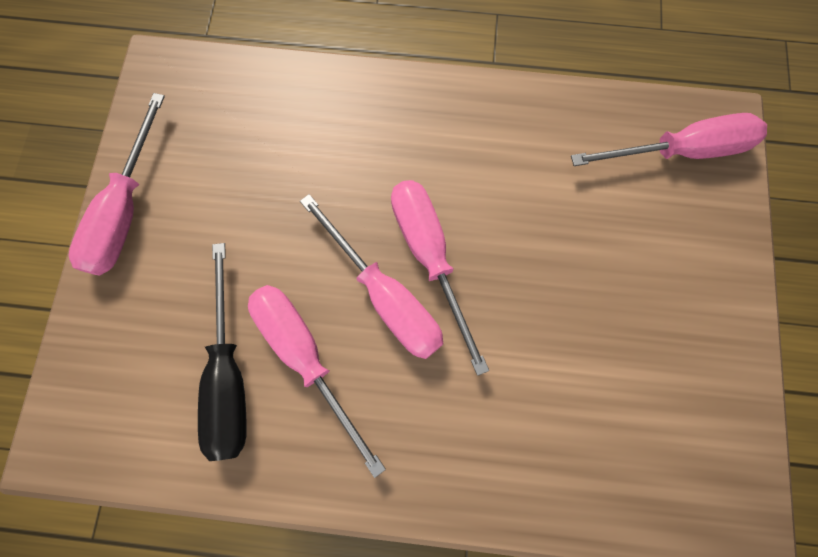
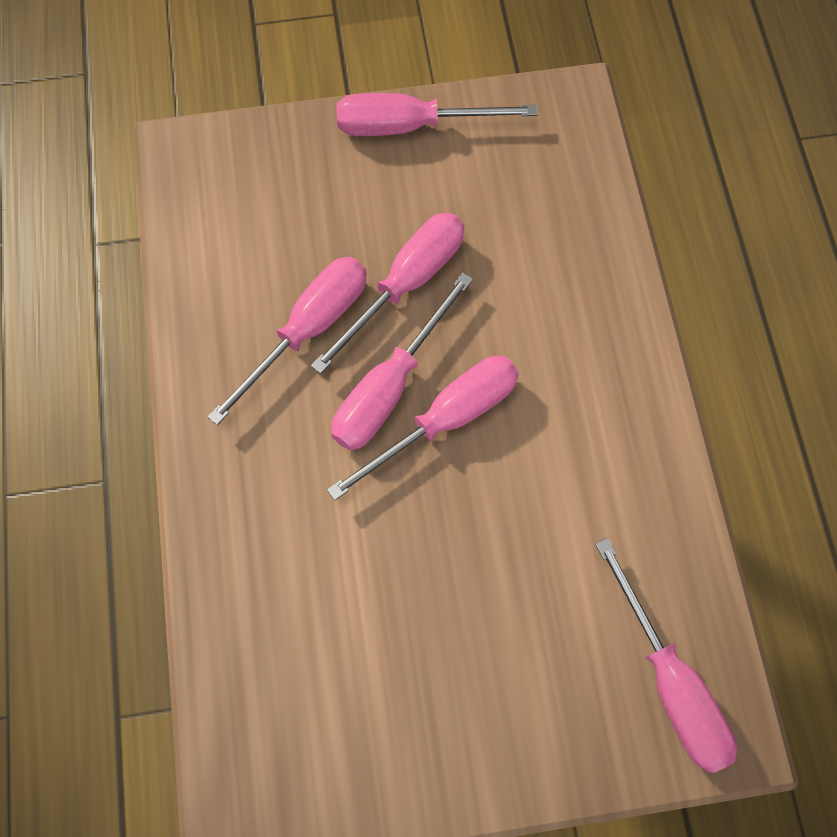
camera: 75 degrees right, 5 degrees down
black screwdriver [198,243,247,461] -> none
none -> pink screwdriver [311,213,464,374]

